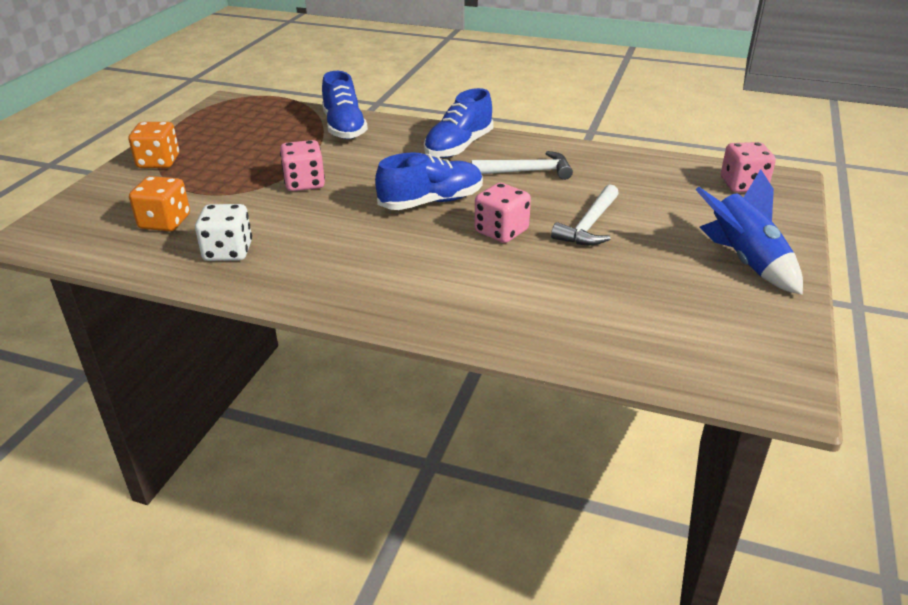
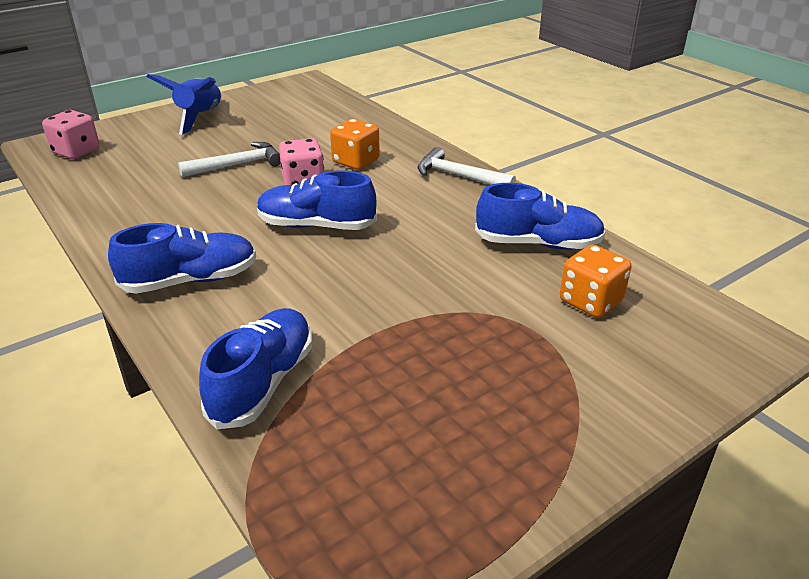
camera: 145 degrees left, 0 degrees up
orange dice [129,122,179,168] -> orange dice moved to [330,119,380,170]
white dice [195,204,252,261] -> blue shoe [475,183,606,250]
pink dice [280,140,325,191] -> none
white hammer [471,151,573,180] -> white hammer moved to [417,147,516,185]

